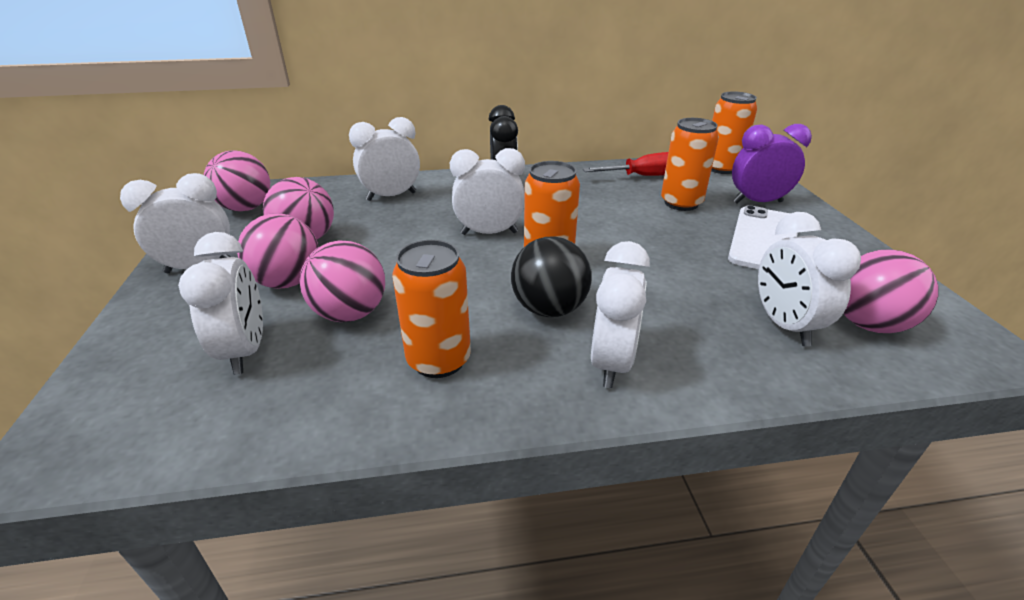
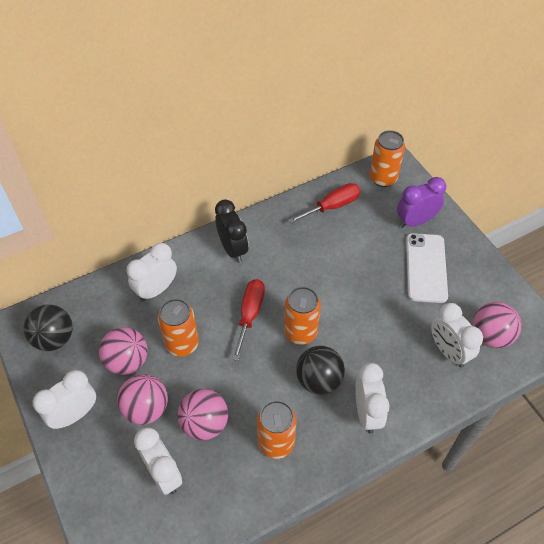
camera: 20 degrees left, 20 degrees up
pink ball [204,151,270,211] -> black ball [24,305,73,351]
white clock [450,148,525,235] -> red screwdriver [232,279,265,361]
orange can [661,118,719,211] -> orange can moved to [158,299,199,357]

